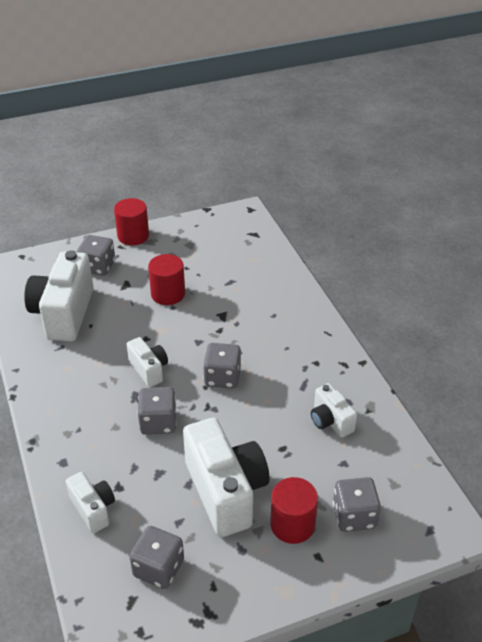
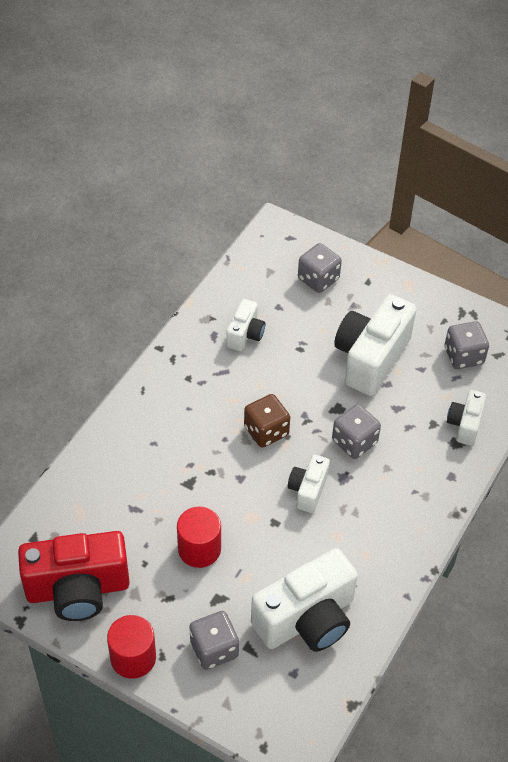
camera: 130 degrees left, 10 degrees up
grey dice [203,343,241,389] -> brown dice [244,394,290,448]
red cylinder [270,477,318,544] -> none
none -> red camera [18,531,130,621]

